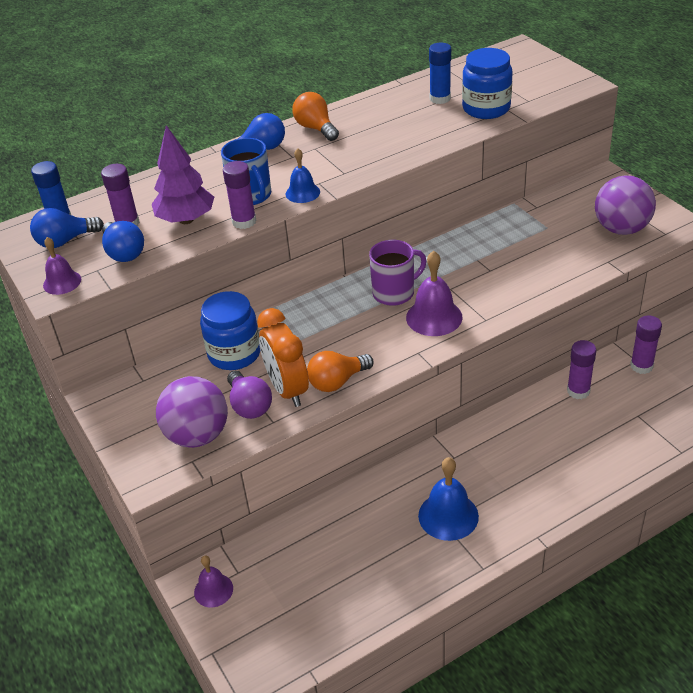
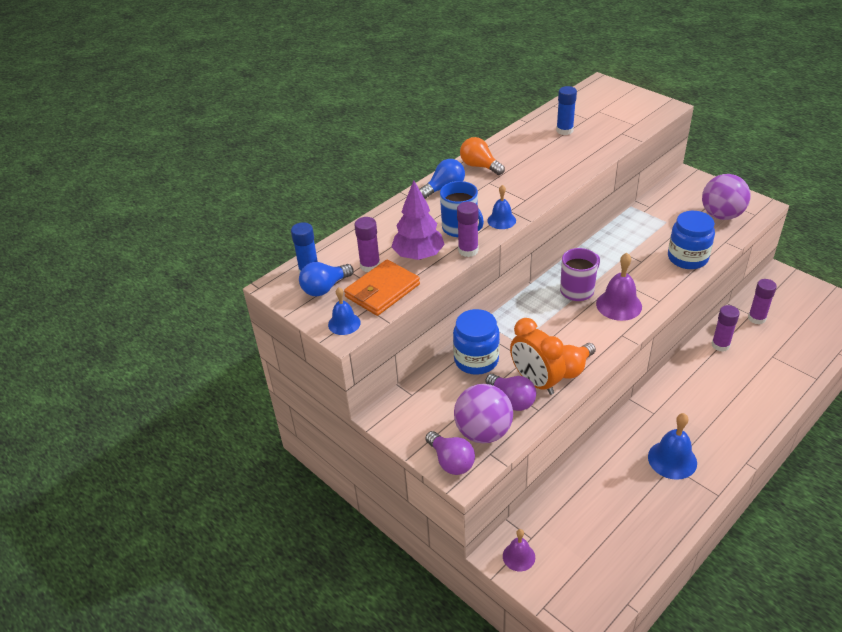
camera: 15 degrees left, 0 degrees up
purple bell [43,237,81,295] -> blue bell [328,287,361,335]
blue light bulb [102,221,144,262] -> orange wallet [344,260,420,316]
blue jar [462,48,513,119] -> blue jar moved to [668,211,715,269]
none -> purple light bulb [425,431,475,475]

